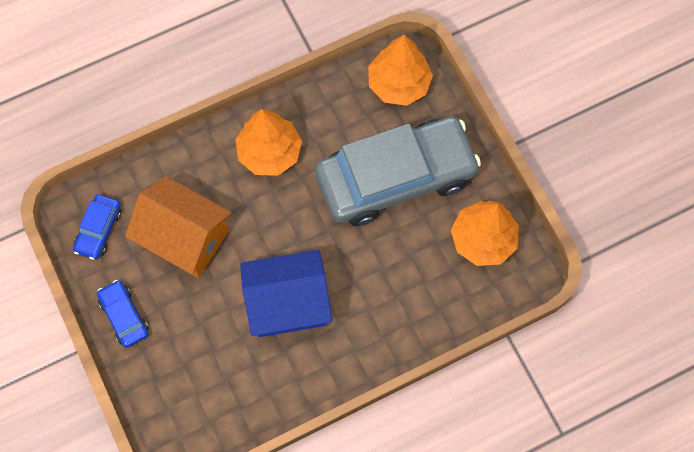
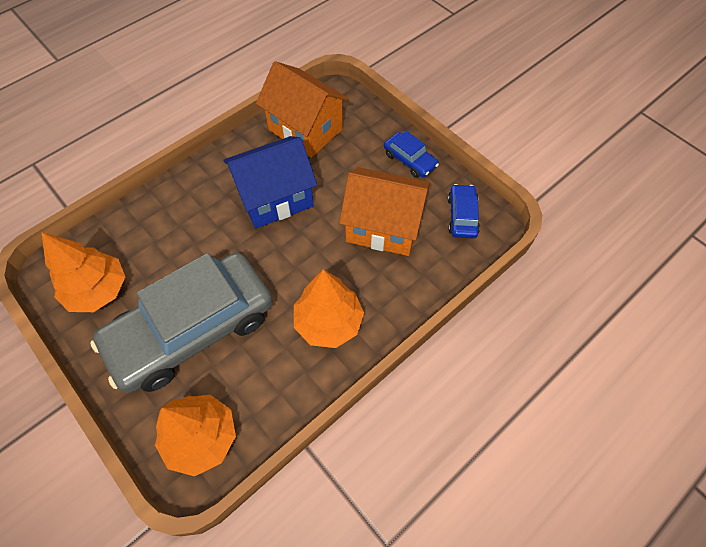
camera: 165 degrees right, 10 degrees down
none -> orange house [256,61,349,158]

